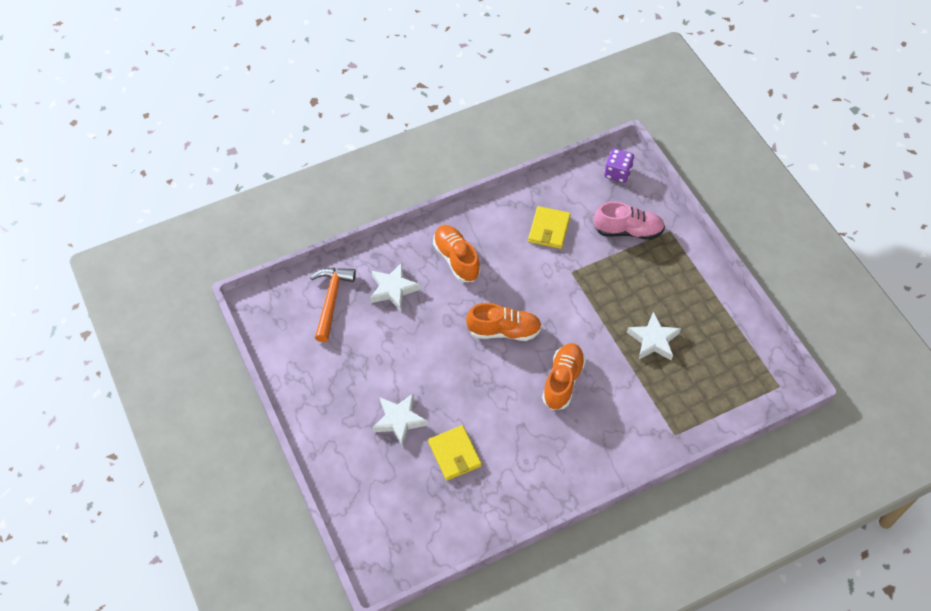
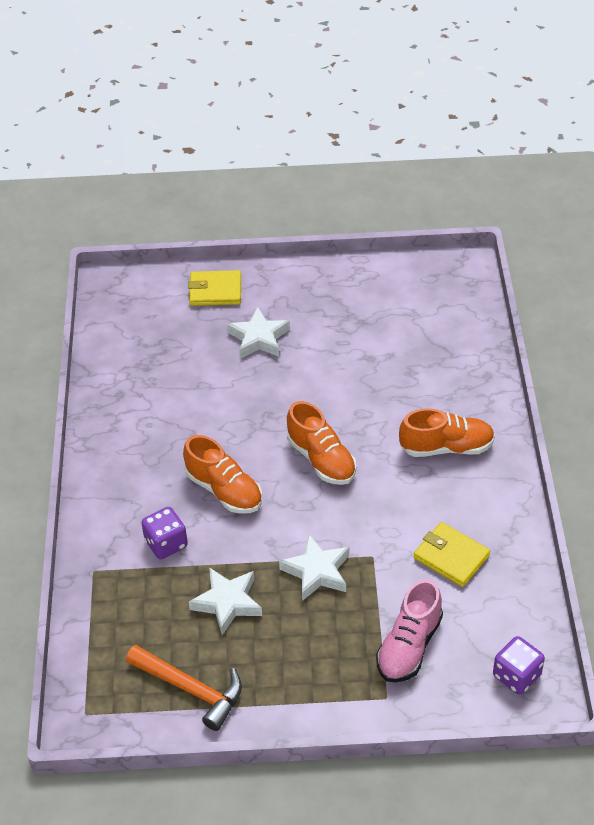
camera: 115 degrees right, 10 degrees down
orange hammer [310,268,356,342] -> orange hammer moved to [126,645,242,731]
white star [370,263,420,311] -> white star moved to [279,534,349,601]
yellow wallet [428,425,482,480] -> yellow wallet moved to [188,270,241,306]
orange shoe [466,303,542,341] -> orange shoe turned 60 degrees counterclockwise [287,401,356,485]
none -> purple dice [141,507,188,559]

